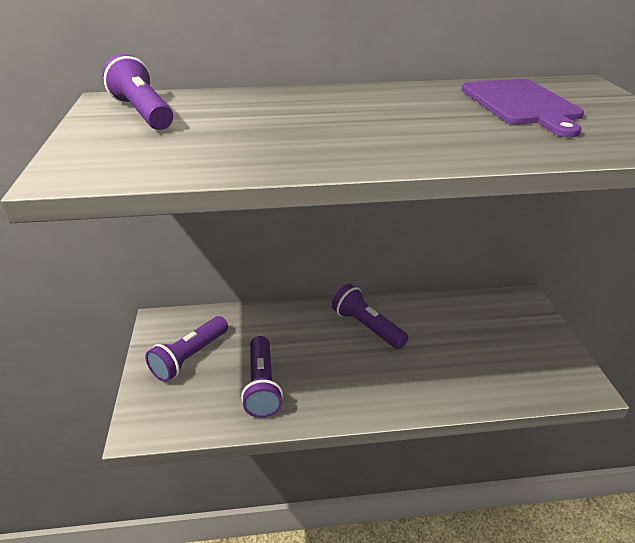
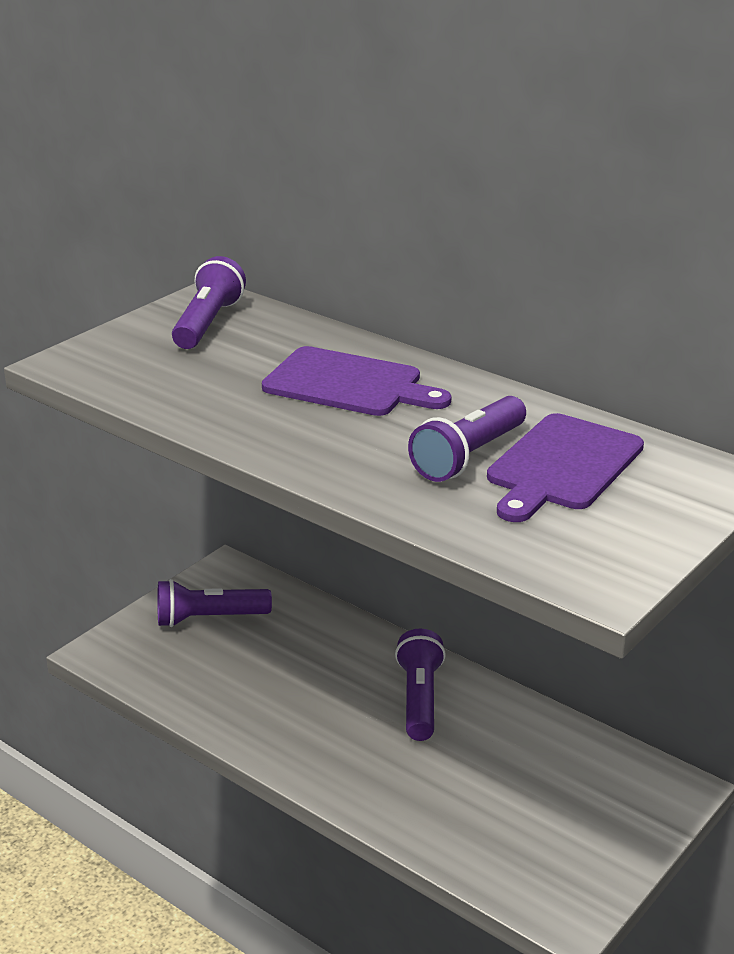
camera: 45 degrees right, 5 degrees down
purple flashlight [241,336,283,418] -> purple flashlight moved to [408,396,526,482]
none -> purple cutting board [262,346,451,416]

